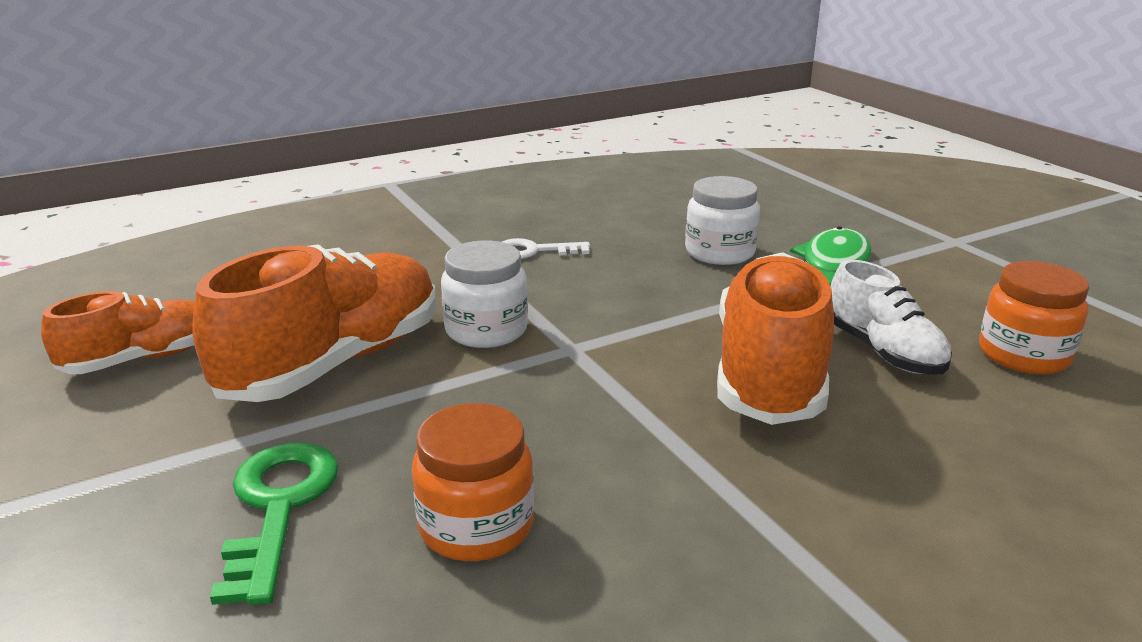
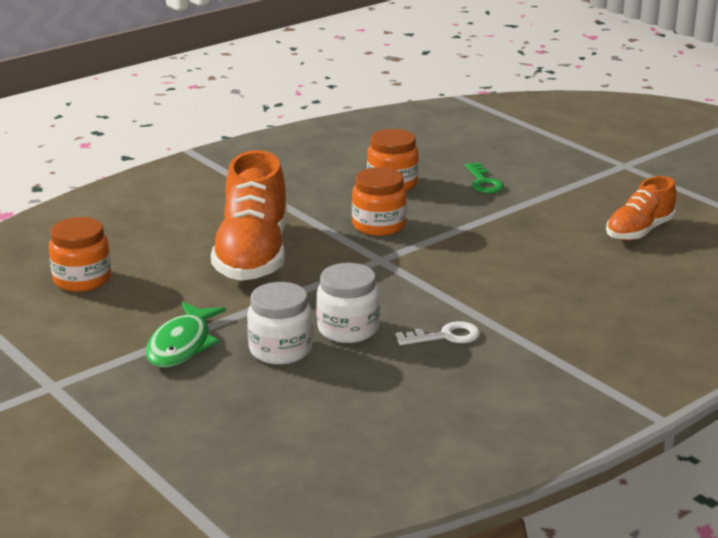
camera: 170 degrees right, 0 degrees up
orange shoe [192,244,436,402] -> none
green key [210,442,338,605] -> green key [465,163,504,193], size x0.66
white jar [441,240,528,348] -> white jar moved to [316,263,380,343]
white shoe [831,260,952,375] -> none
none -> orange jar [352,167,407,236]

